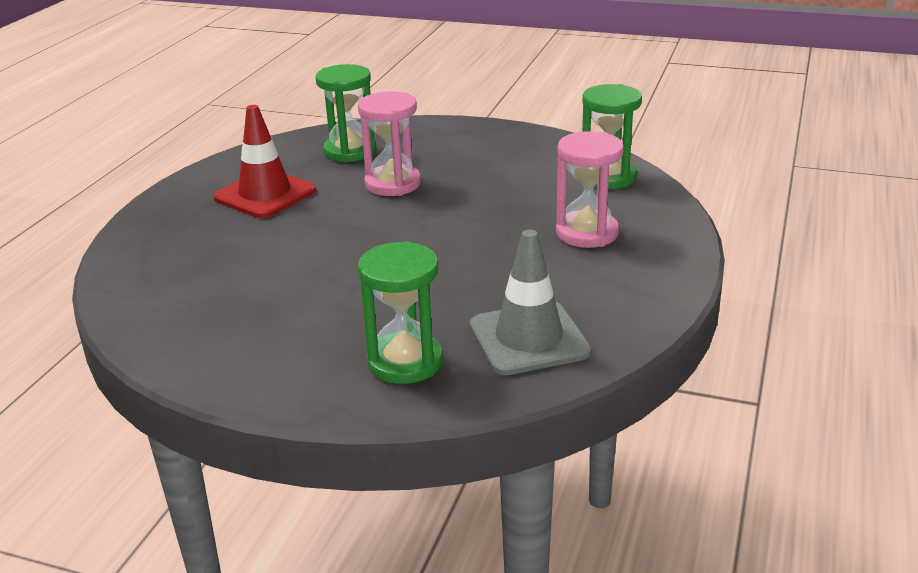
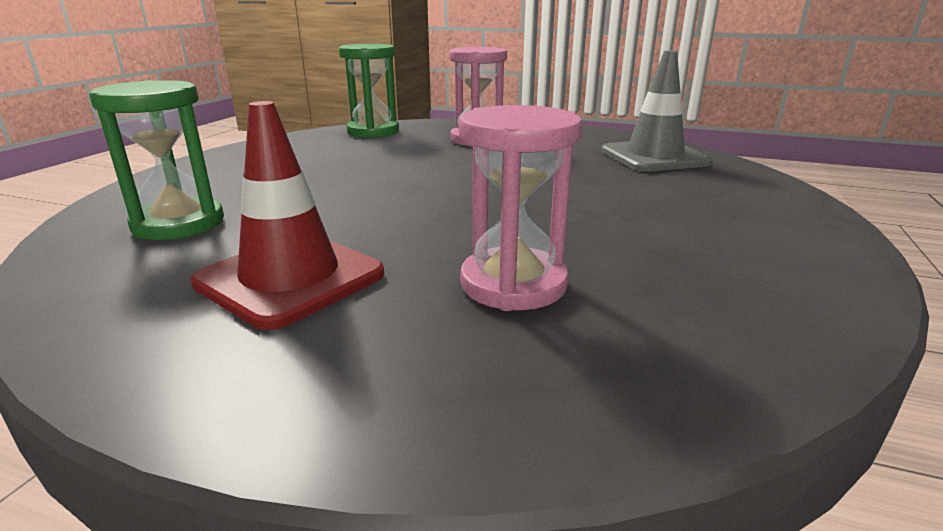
camera: 90 degrees left, 5 degrees down
pink hourglass [358,91,421,196] -> pink hourglass moved to [459,105,582,311]
green hourglass [358,241,443,384] -> none

